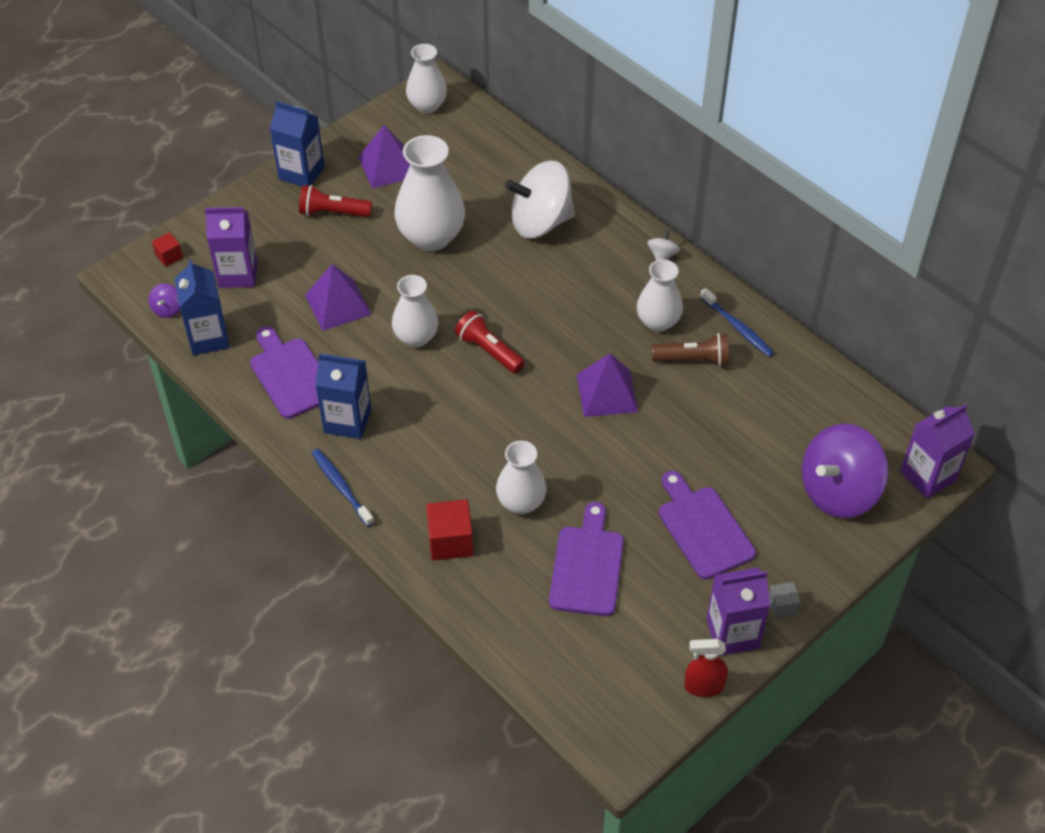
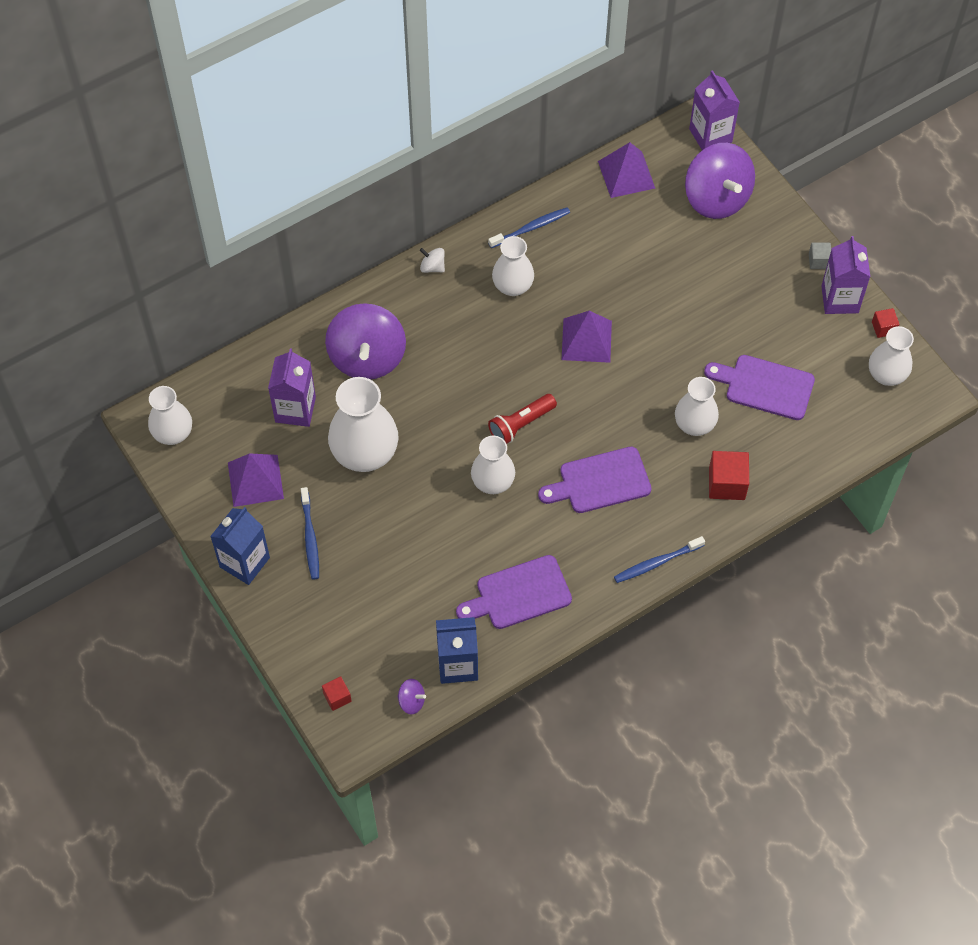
camera: 80 degrees left, 10 degrees up
purple carton [205,207,257,288] -> purple carton moved to [268,349,316,427]
red flashlight [299,185,372,217] -> blue toothbrush [301,487,319,580]
purple pyramid [305,264,372,331] -> purple pyramid moved to [598,142,655,198]
blue carton [315,354,371,439] -> none
white spinning top [505,161,575,238] -> purple spinning top [325,303,406,379]
brown flashlight [652,333,729,367] -> none
purple cutting board [659,471,756,580] -> purple cutting board moved to [538,447,651,513]
red spray bottle [684,639,728,697] -> red cube [872,308,900,338]
none -> white vase [869,326,914,386]

